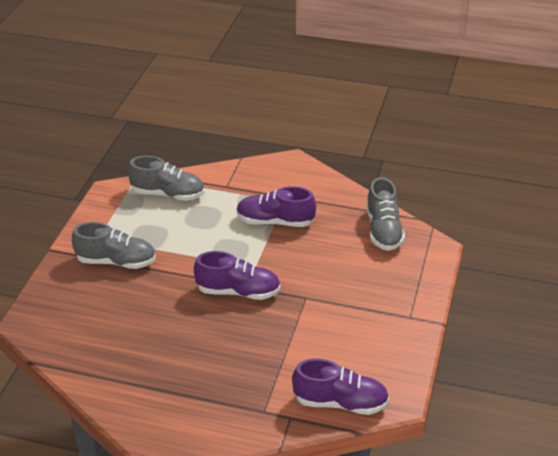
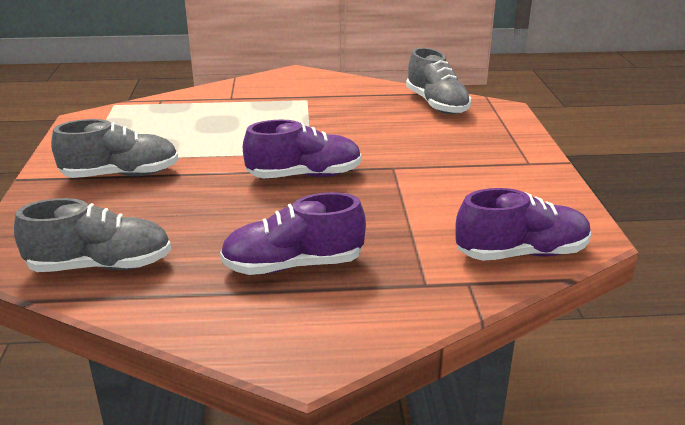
camera: 20 degrees left, 10 degrees down
grey shoe [128,156,204,201] -> grey shoe moved to [14,198,171,272]
purple shoe [236,186,316,227] -> purple shoe moved to [220,192,366,275]

